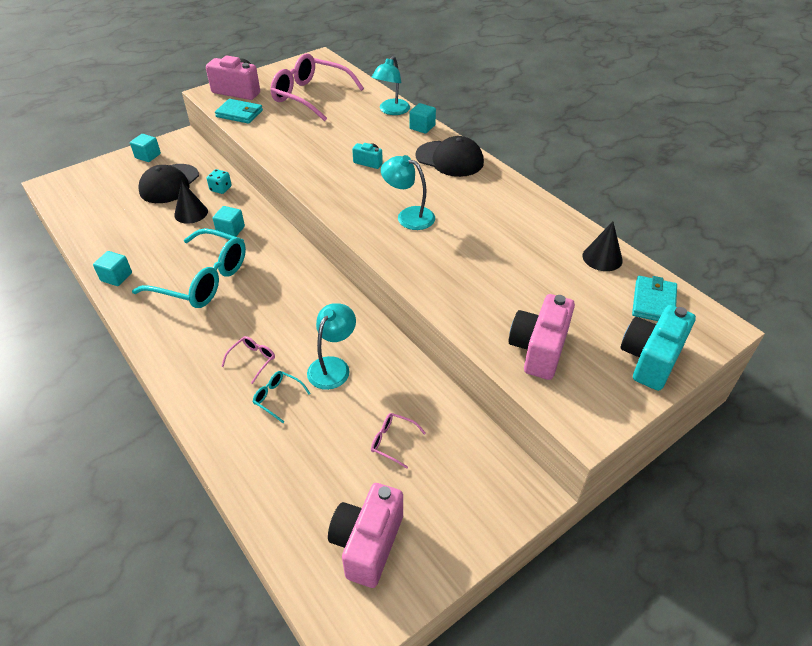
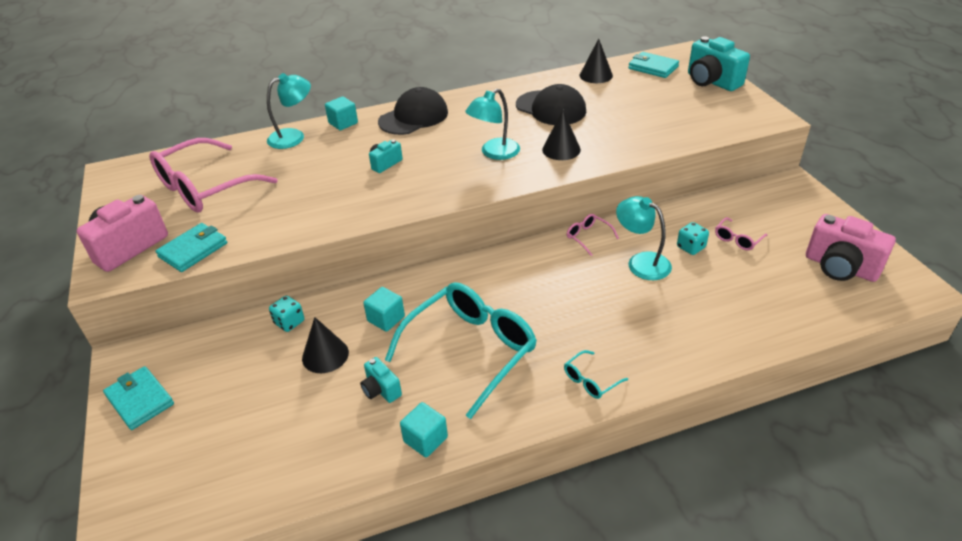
camera: 70 degrees left, 5 degrees down
turquoise cube [130,134,161,162] -> turquoise wallet [103,366,174,430]
black cap [139,164,199,203] -> black cap moved to [516,84,586,125]
pink glasses [221,336,275,384] -> pink glasses moved to [567,214,619,256]
turquoise glasses [253,371,311,423] -> turquoise glasses moved to [564,350,628,399]
turquoise lamp [372,56,410,115] -> turquoise lamp turned 75 degrees counterclockwise [267,73,311,149]
pink camera [509,294,575,380] -> none
none -> turquoise camera [360,357,402,403]
none -> black cone [542,110,581,160]
none -> turquoise dice [677,222,709,255]

